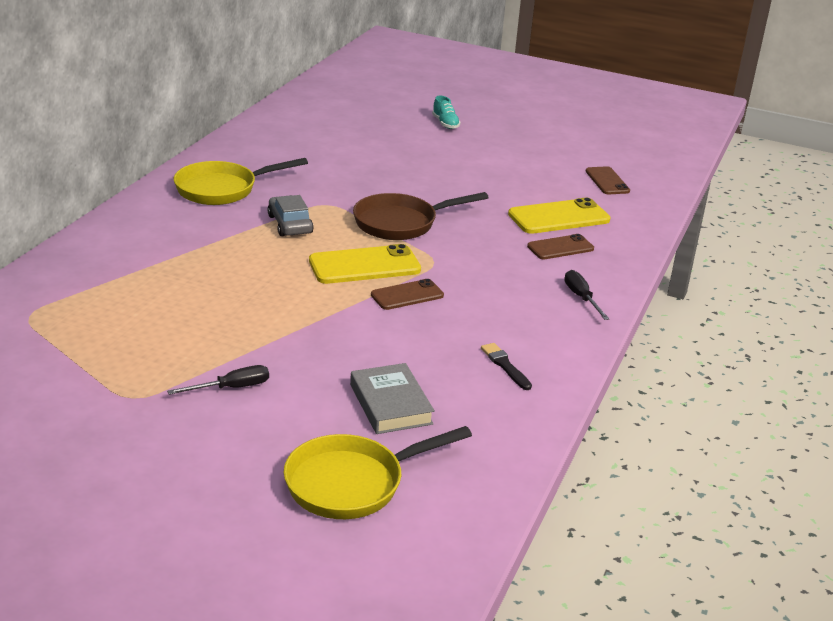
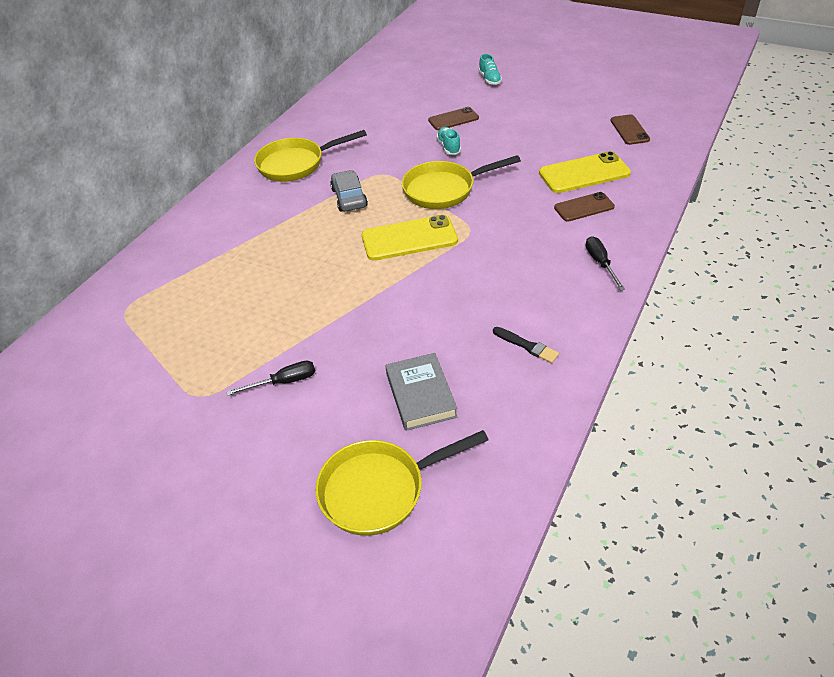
camera: 10 degrees right, 15 degrees up
brown pan [353,192,489,240] -> yellow pan [402,155,521,209]
brown phone [371,279,444,310] -> brown phone moved to [428,107,479,130]
black brush [481,343,532,390] -> black brush turned 150 degrees clockwise [493,327,559,363]
none -> turquoise shoe [436,127,461,155]

